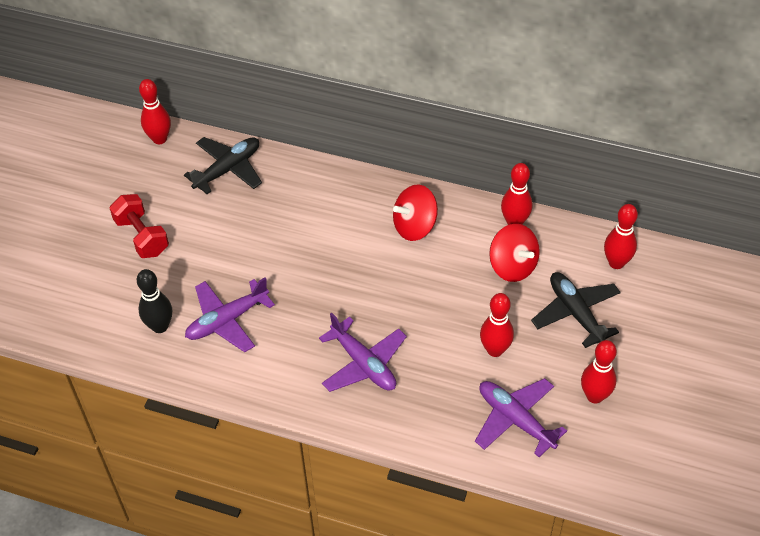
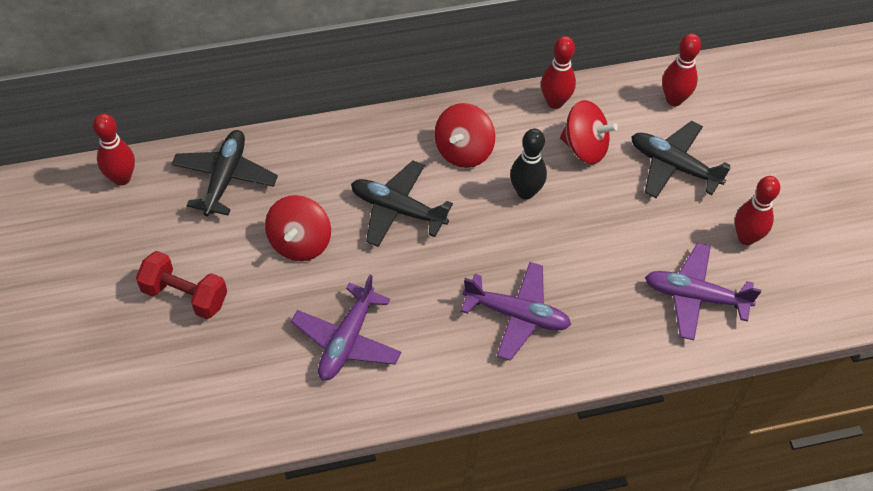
camera: 35 degrees left, 5 degrees up
black bowling pin [137,269,172,333] -> black bowling pin moved to [510,128,547,199]
red bowling pin [480,293,514,357] -> none
none -> red spinning top [265,195,331,261]
none -> black plane [351,160,453,247]

